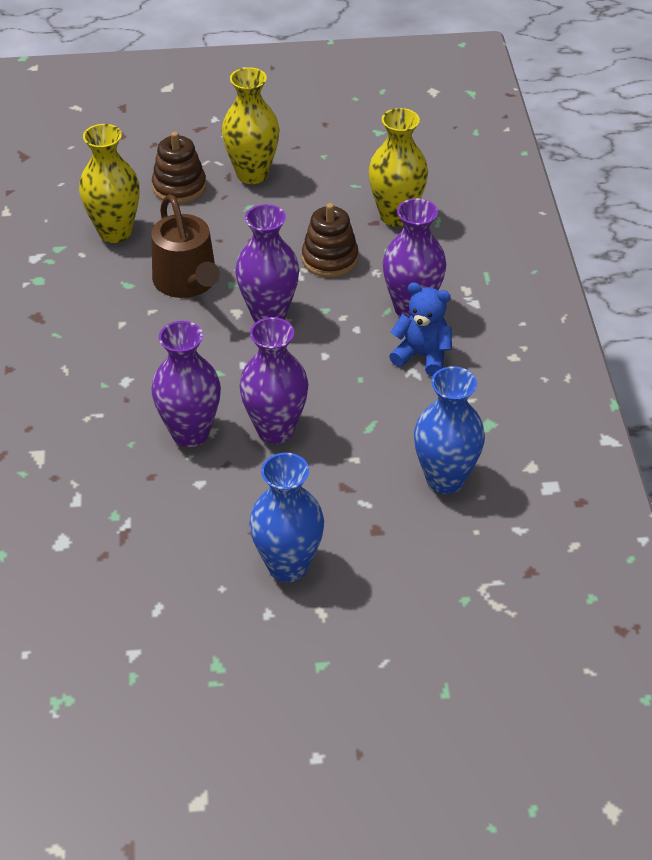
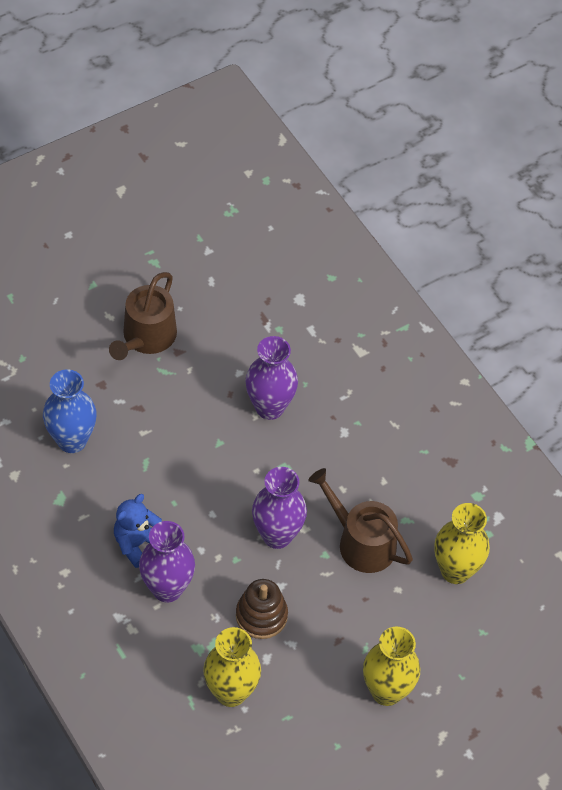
camera: 150 degrees right, 10 degrees up
brown stacking toy [152,132,206,204] -> none
purple vase [239,317,309,444] -> none
blue vase [249,453,324,582] -> brown watering can [109,272,177,360]
blue teddy bear [389,282,452,376] -> blue teddy bear turned 135 degrees clockwise [114,494,162,568]

